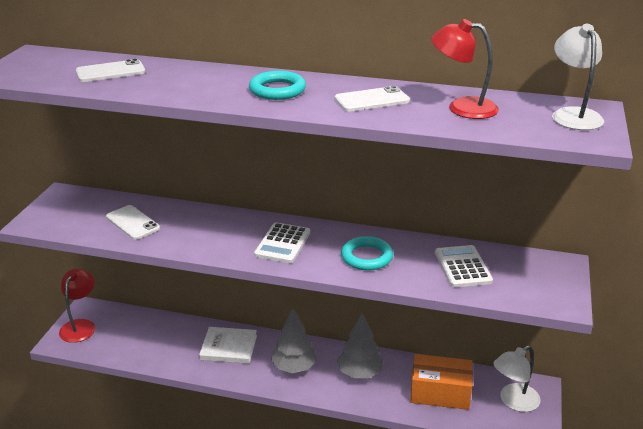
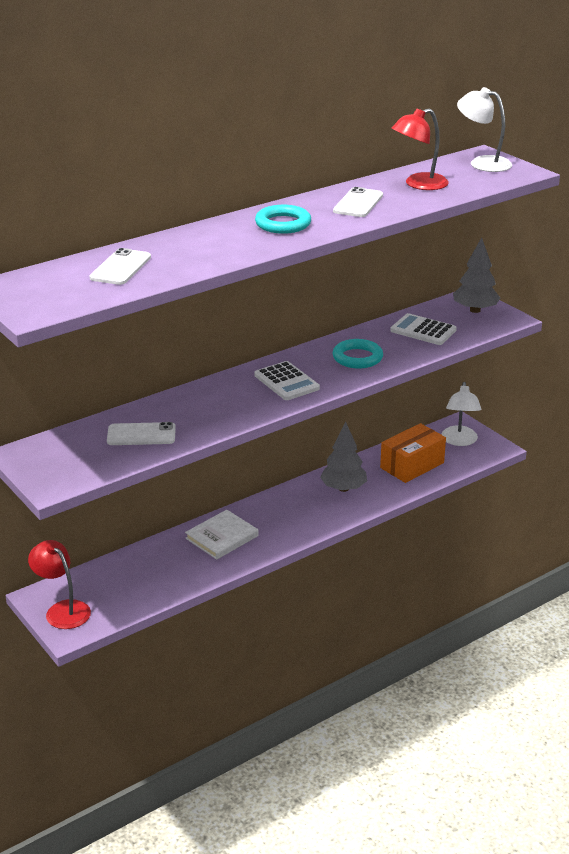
camera: 50 degrees left, 0 degrees up
grey tree [271,308,317,373] -> grey tree moved to [453,237,500,313]

